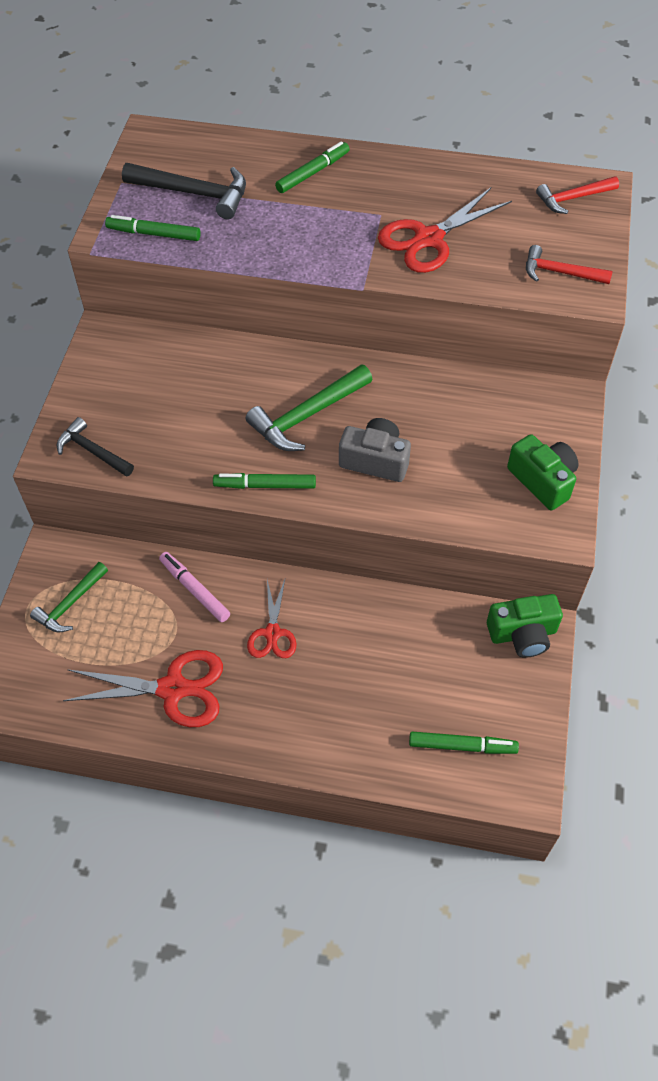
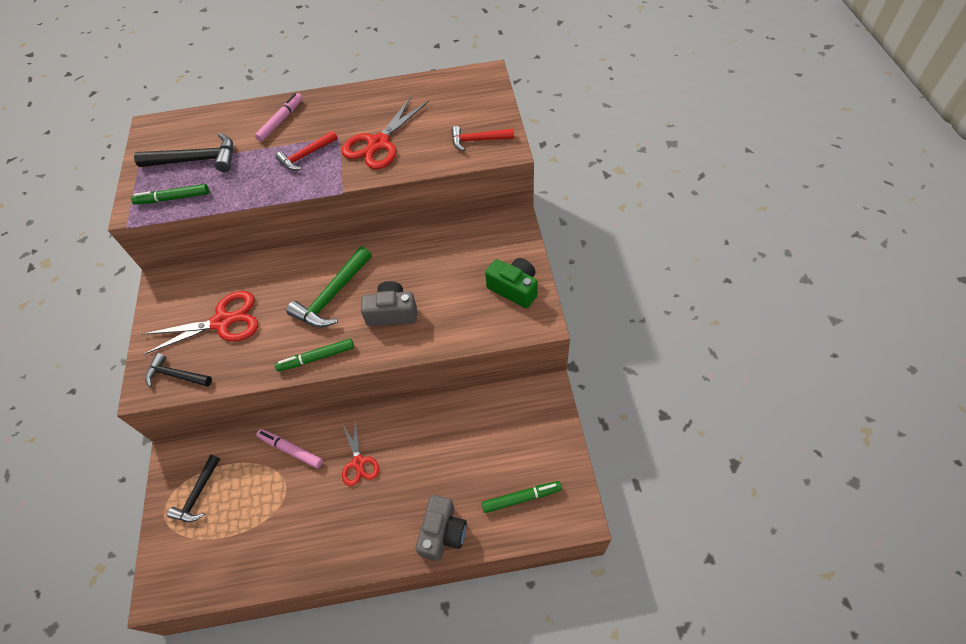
camera: 15 degrees left, 0 degrees up
green hammer [30,562,108,632] -> black hammer [167,455,220,522]
red scissors [63,650,223,727] -> red scissors moved to [143,291,258,355]
green marker [275,141,350,193] -> pink marker [255,93,303,142]
green camera [487,594,563,658] -> none
red hammer [536,176,619,214] -> red hammer moved to [276,131,338,170]
none -> grey camera [415,495,467,561]

